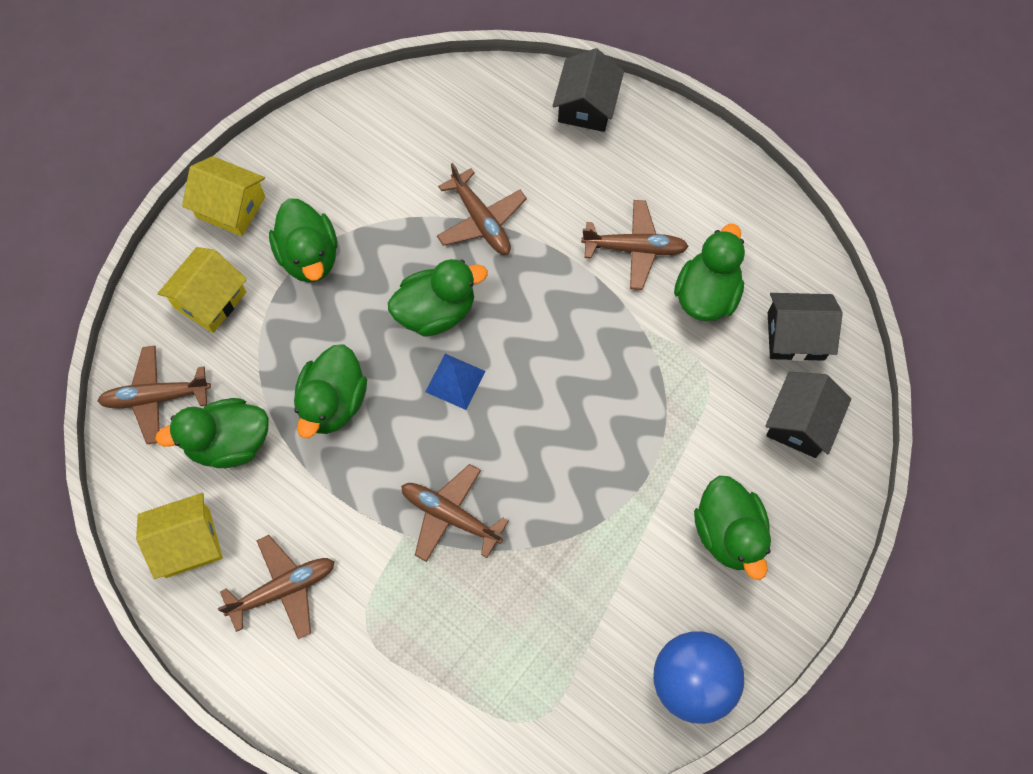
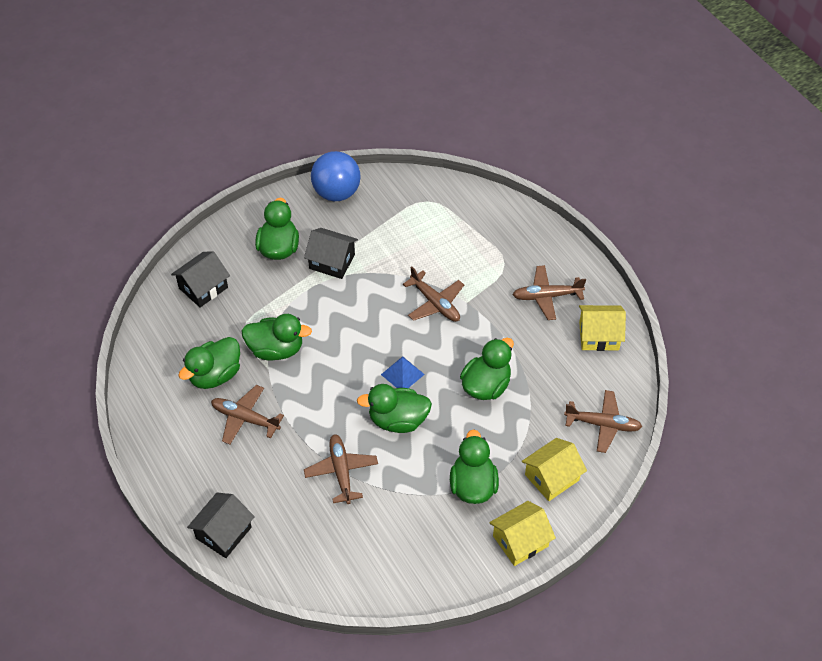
camera: 160 degrees left, 15 degrees down
green duck [155,398,269,468] -> green duck moved to [241,314,312,361]
yellow house [182,156,265,236] -> yellow house turned 75 degrees counterclockwise [489,501,556,566]
black house [768,293,843,361] -> black house moved to [304,228,358,279]

